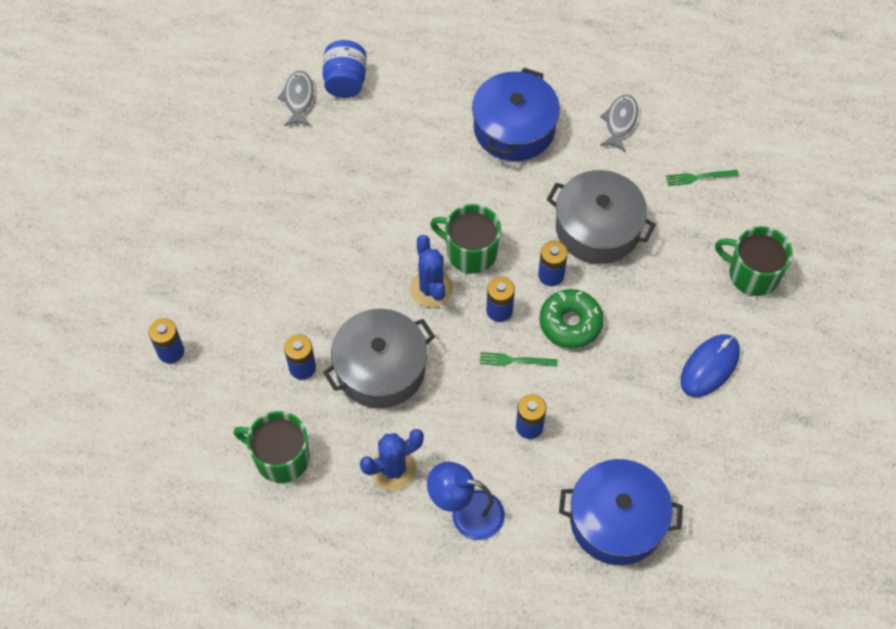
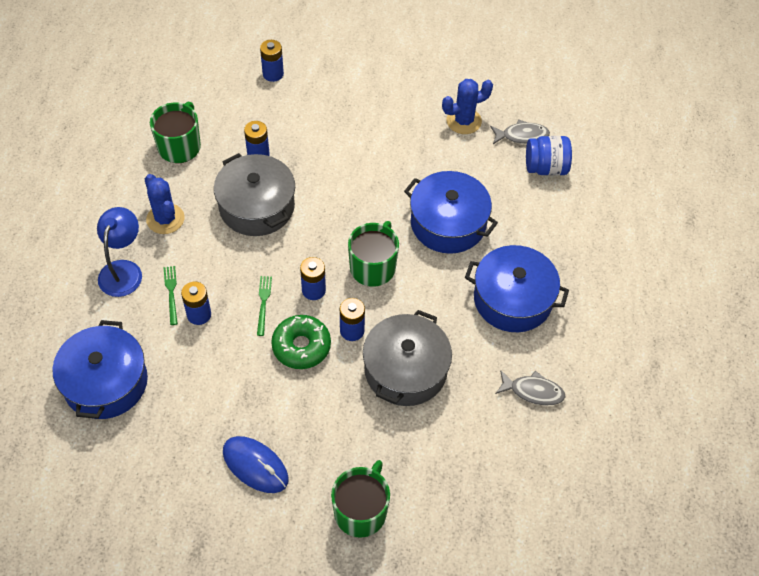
camera: 85 degrees right, 5 degrees down
blue cactus [410,235,453,308] -> blue cactus moved to [442,79,493,134]
green fork [666,170,739,186] -> green fork moved to [163,266,178,325]
none -> blue pot [404,171,498,254]

